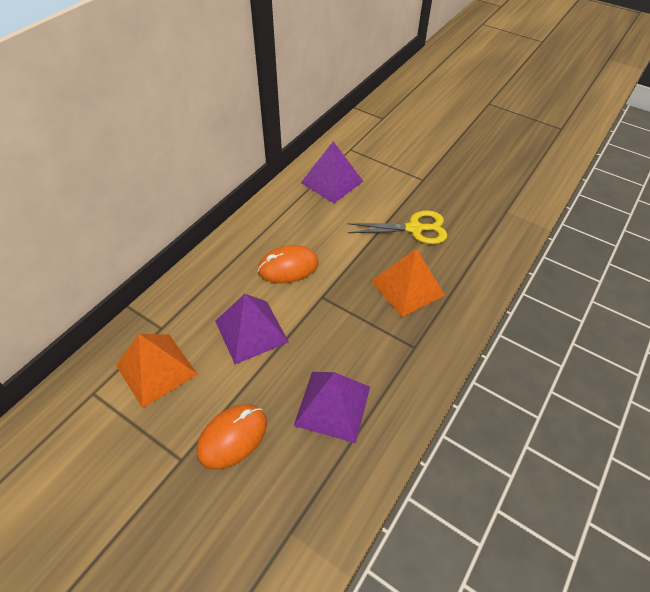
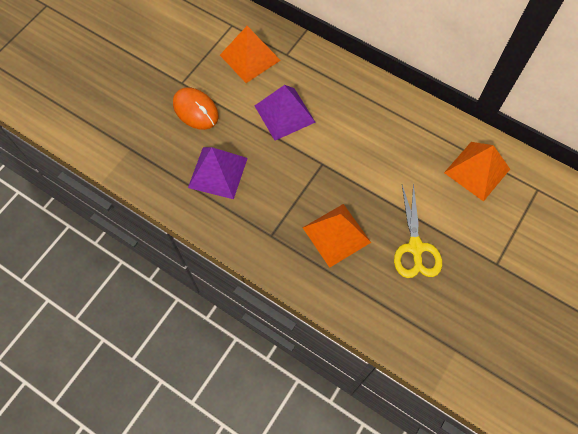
camera: 90 degrees right, 15 degrees up
orange mouse [257,245,319,283] -> none
purple pyramid [301,141,363,203] -> orange pyramid [444,142,510,202]

